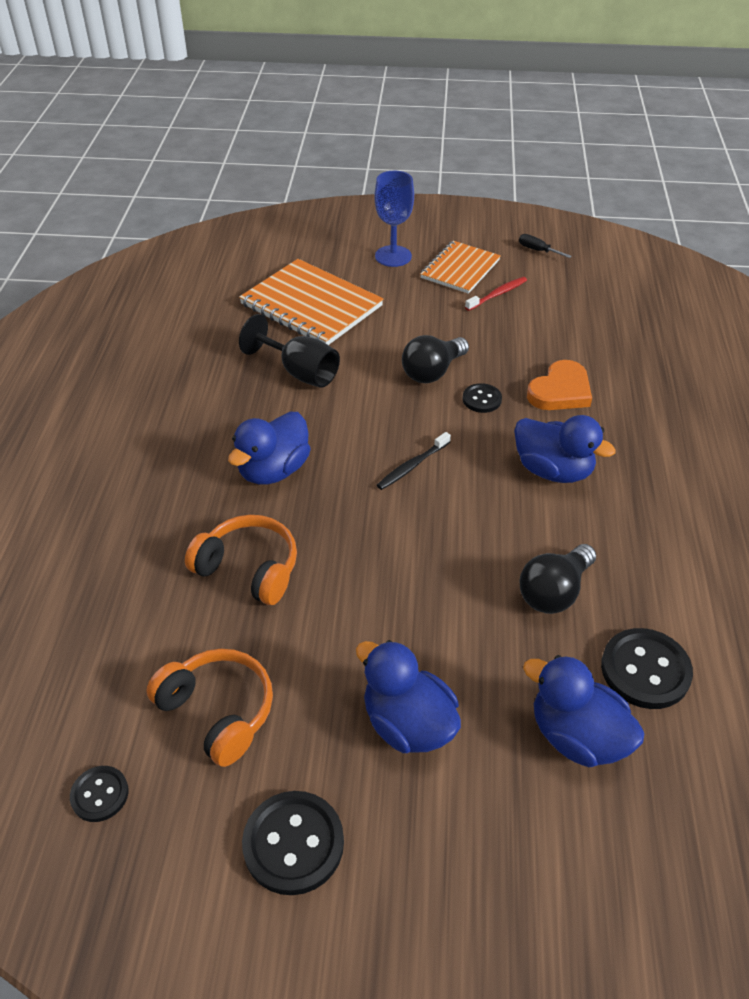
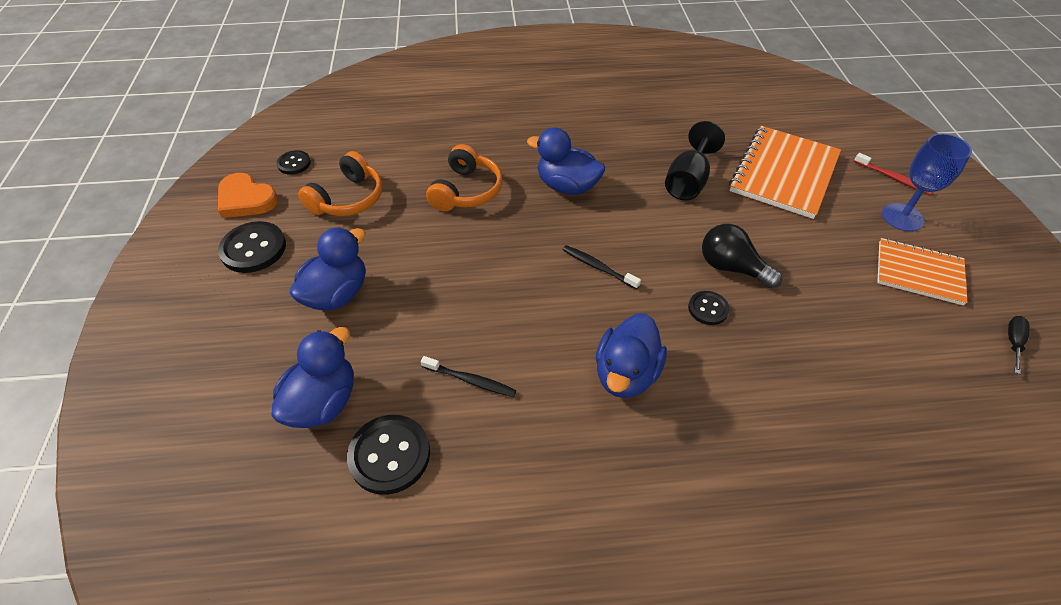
camera: 80 degrees right, 5 degrees up
red toothbrush [465,277,527,311] -> red toothbrush moved to [854,153,932,194]
black light bulb [520,544,596,614] -> black toothbrush [421,356,516,397]
orange heart [527,360,592,410] -> orange heart moved to [218,173,278,218]

